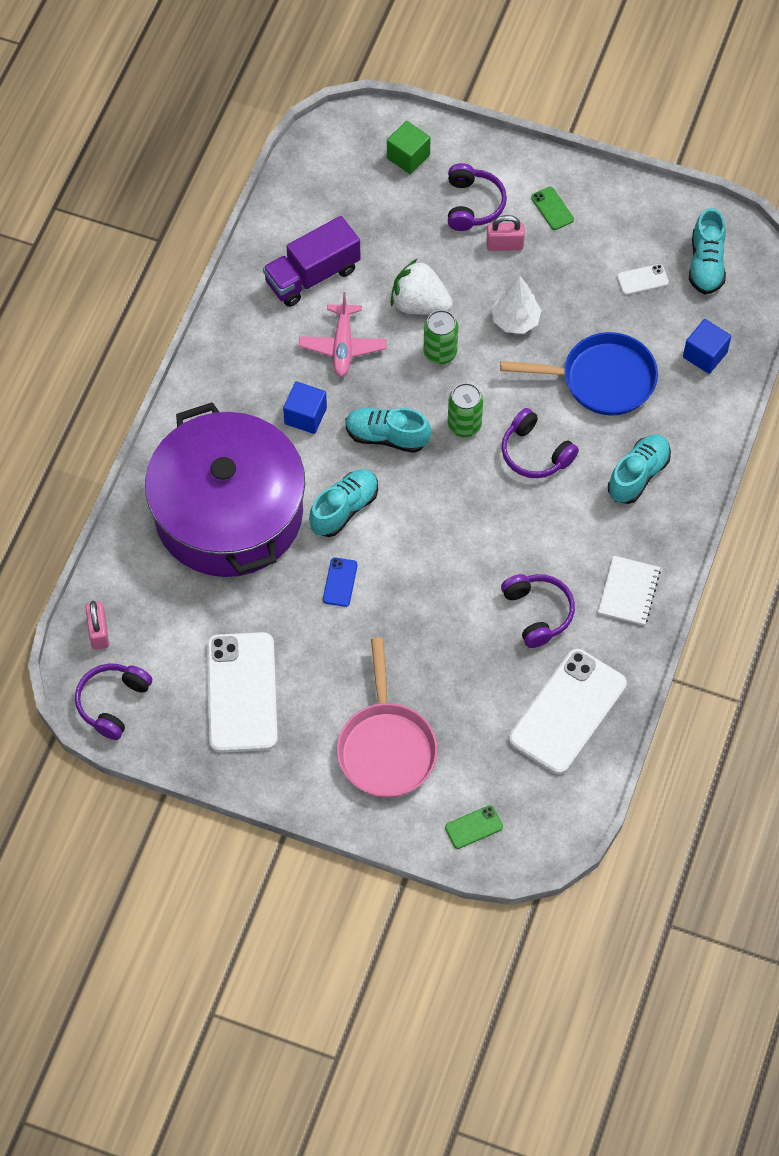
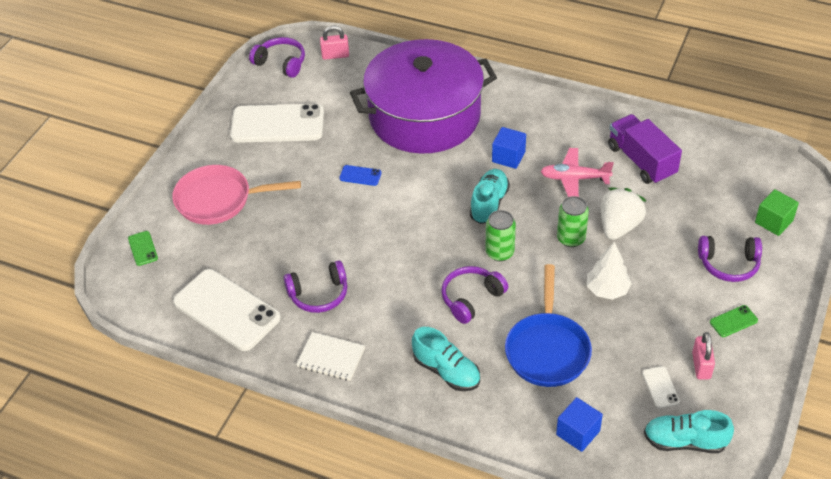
camera: 95 degrees right, 15 degrees down
turquoise shoe [309,469,378,537] -> none
pink padlock [487,215,525,251] -> pink padlock moved to [692,332,715,379]

